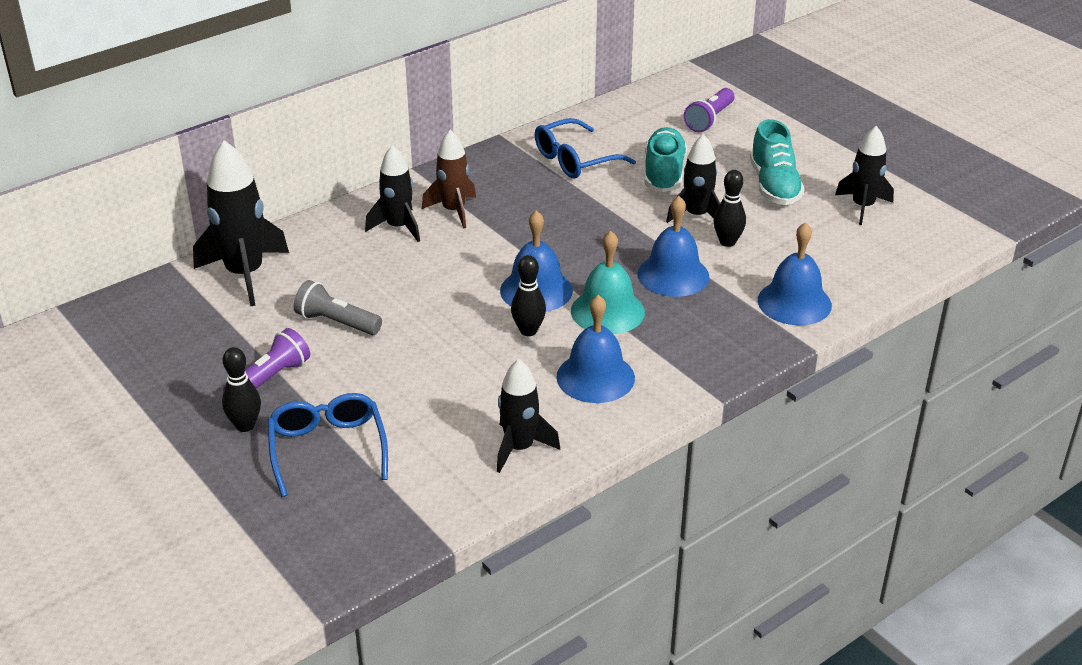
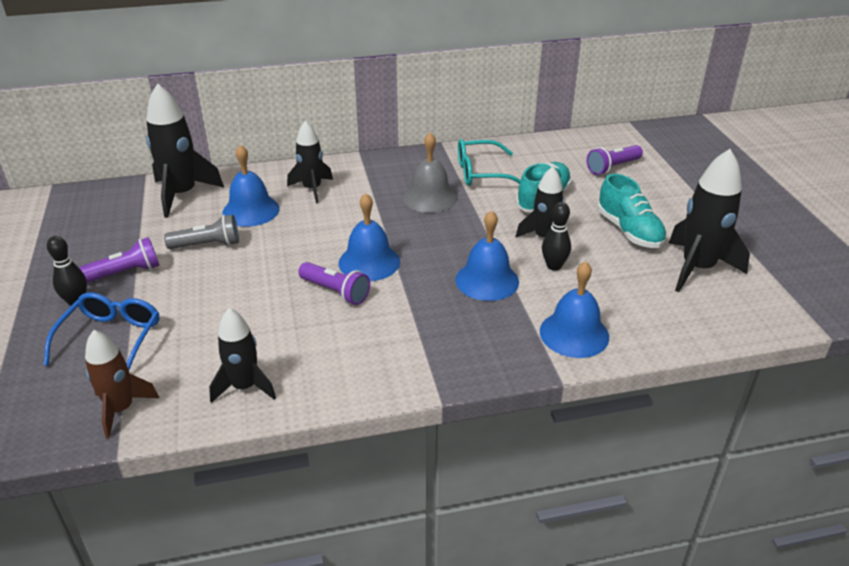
camera: 25 degrees right, 0 degrees up
grey flashlight [294,280,382,335] -> grey flashlight turned 120 degrees clockwise [164,215,239,249]
brown rocket [422,129,476,229] -> brown rocket moved to [85,330,159,438]
black bowling pin [511,255,546,336] -> purple flashlight [298,262,370,305]
blue glasses [535,118,636,179] -> turquoise glasses [458,139,520,186]
blue bell [556,295,635,403] -> blue bell moved to [222,145,280,227]
turquoise bell [571,231,645,334] -> none
turquoise shoe [750,119,805,205] -> turquoise shoe turned 45 degrees counterclockwise [597,173,667,248]
black rocket [835,126,894,225] -> black rocket [669,149,750,292], size x1.56
none -> grey bell [402,132,457,213]

